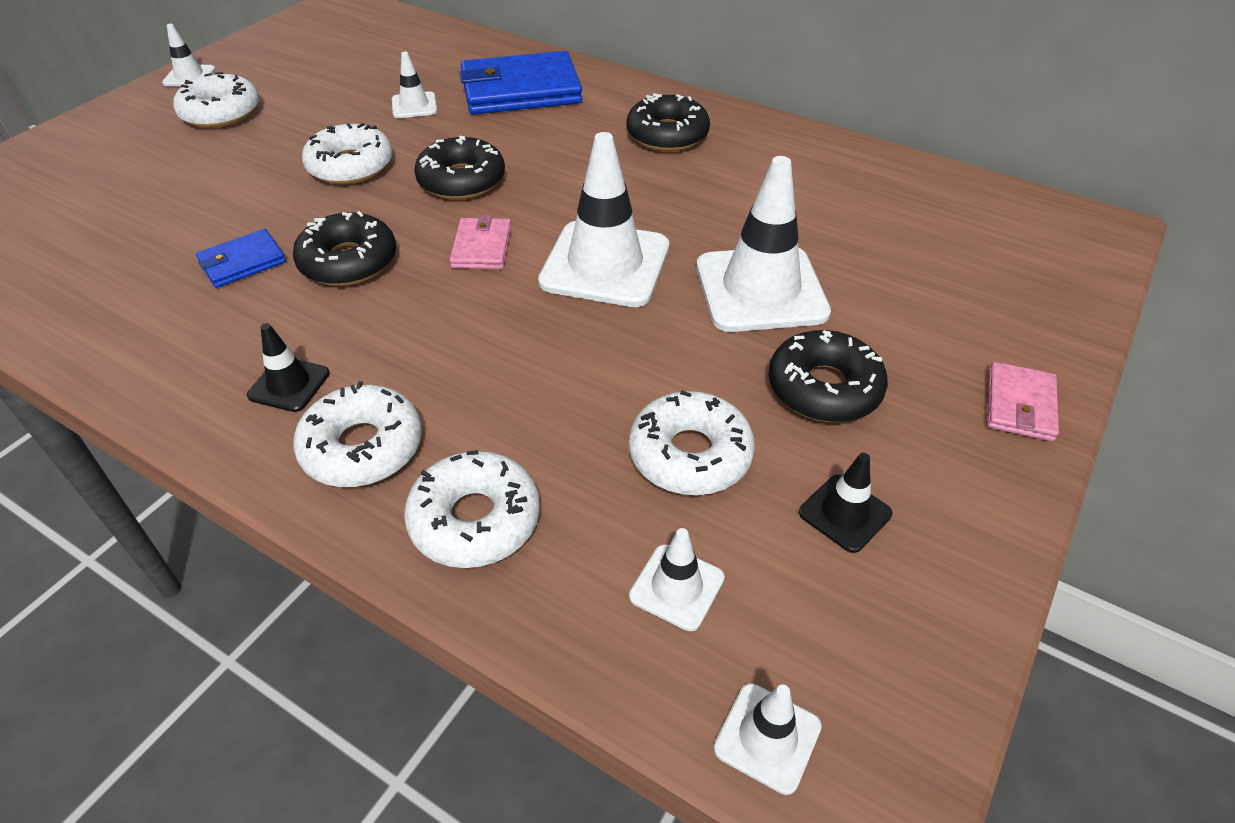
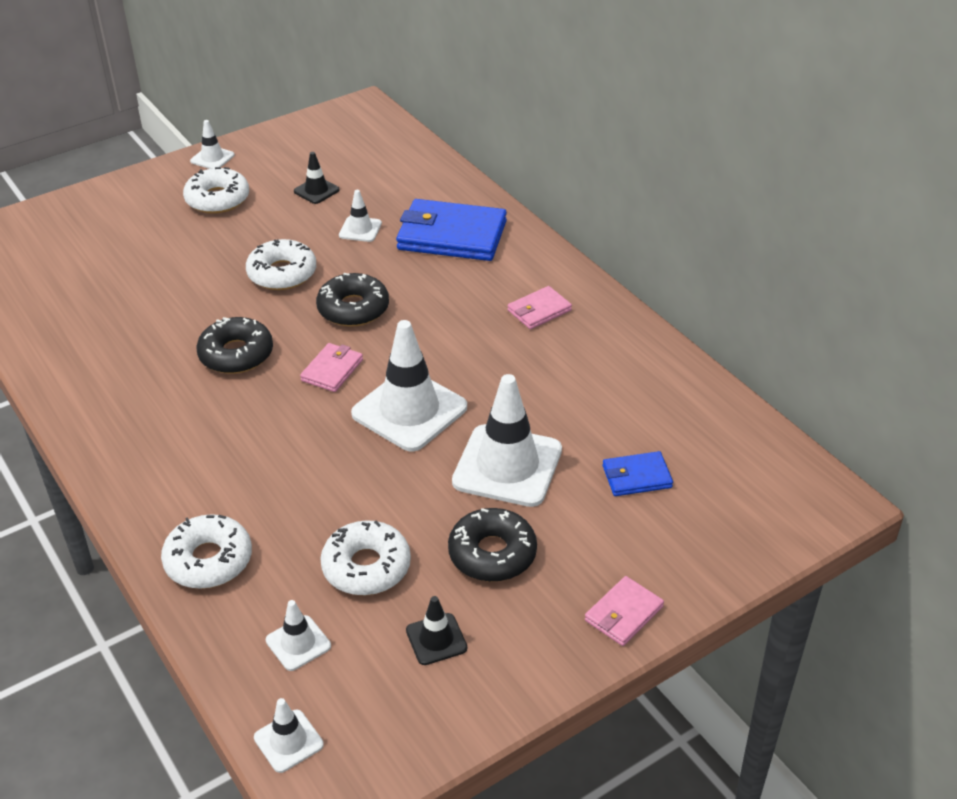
camera: 25 degrees right, 5 degrees down
blue wallet [196,229,286,288] -> blue wallet moved to [603,451,673,496]
black traffic cone [247,323,330,412] -> black traffic cone moved to [294,152,340,204]
white donut [294,381,422,487] -> none
black donut [626,93,710,152] -> pink wallet [508,286,572,329]

